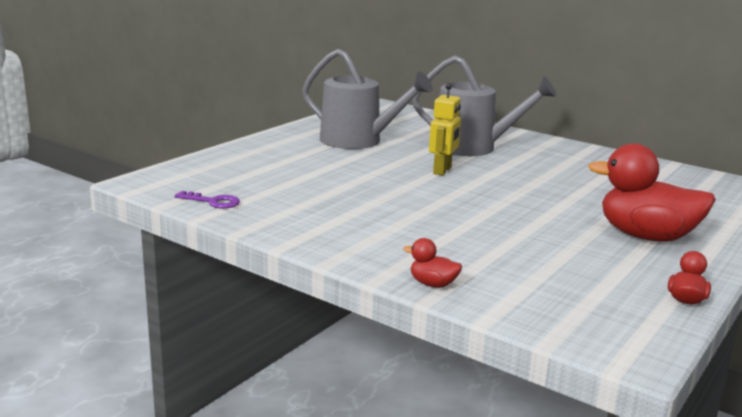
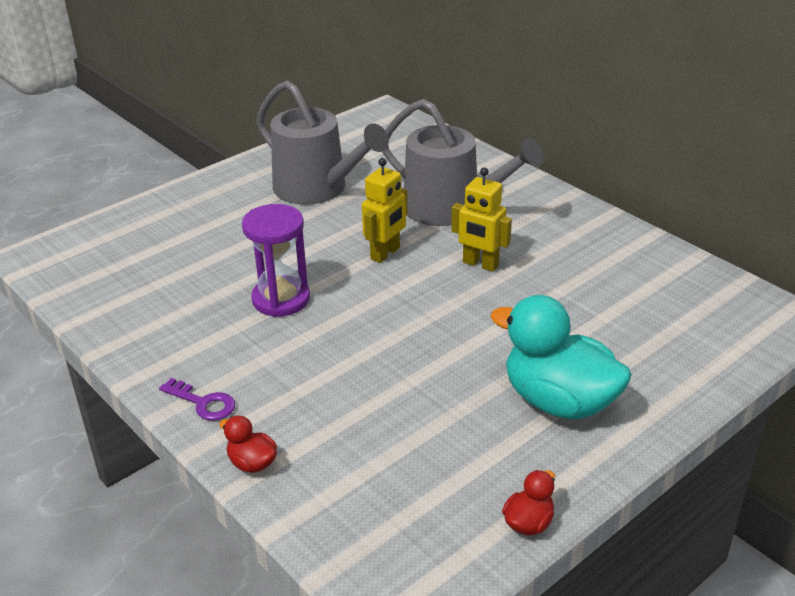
camera: 15 degrees right, 15 degrees up
purple key [175,191,240,209] -> purple key moved to [159,378,235,421]
red duck [588,143,716,242] -> turquoise duck [490,295,632,420]
none -> purple hourglass [242,204,310,317]
none -> yellow robot [451,167,512,272]

